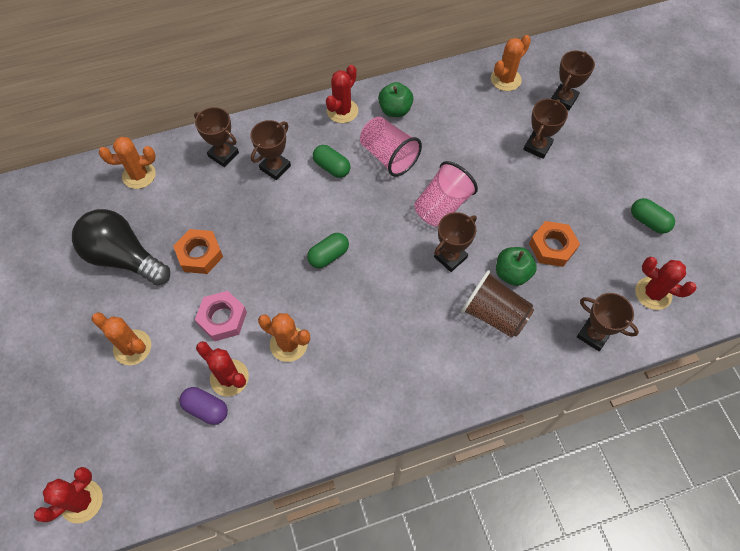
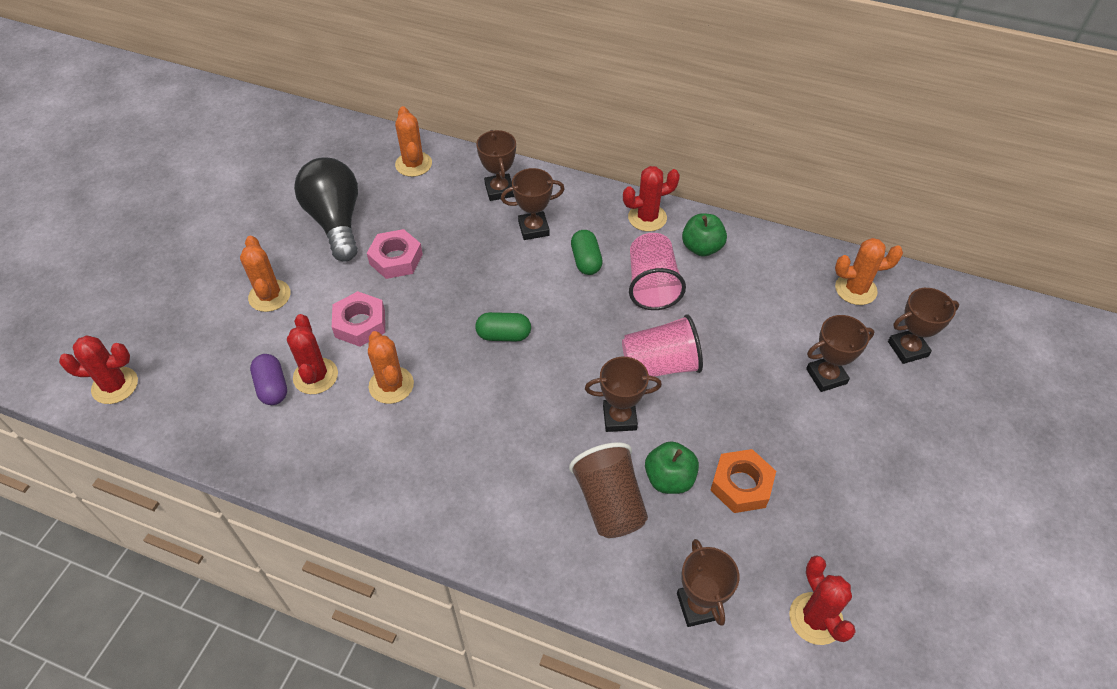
camera: 40 degrees right, 10 degrees down
orange cactus [99,137,156,189] -> orange cactus turned 45 degrees clockwise [395,106,432,177]
orange nut [173,229,223,274] -> pink nut [367,229,423,279]
green capsule [631,198,675,234] -> none

